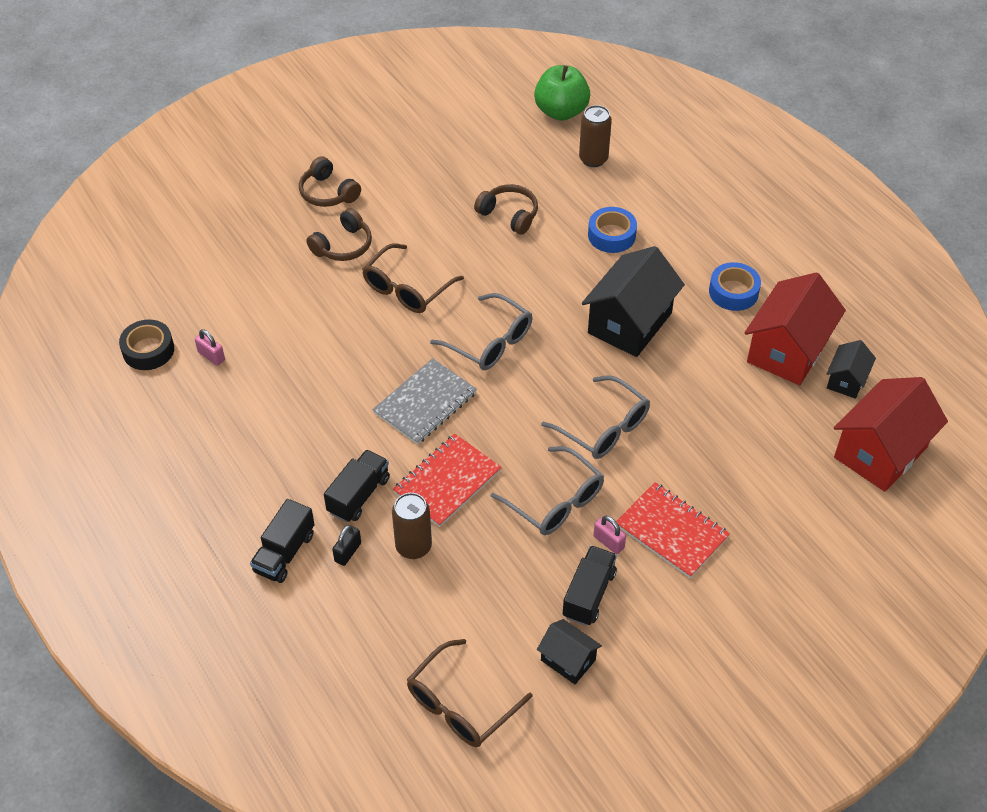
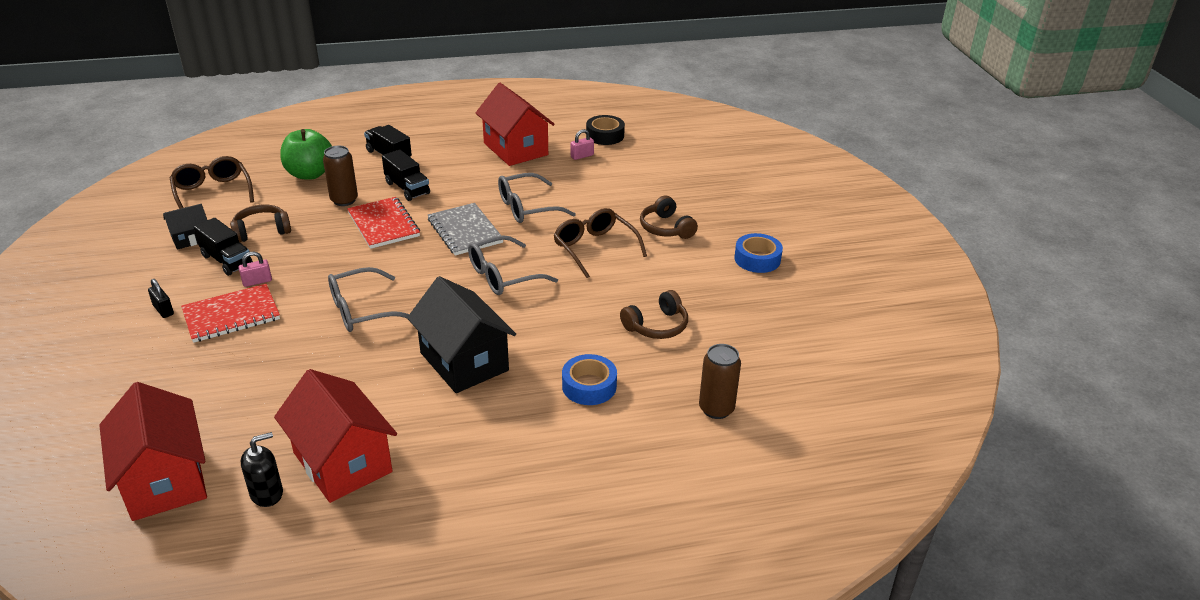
camera: 110 degrees right, 15 degrees down
brown headphones [299,156,361,207] -> brown headphones moved to [230,204,291,243]
black padlock [332,525,361,566] -> black padlock moved to [148,279,174,318]
grey glasses [491,446,604,535] -> grey glasses moved to [498,173,576,223]
green apple [534,65,590,121] -> green apple moved to [280,129,332,180]
blue tape [709,262,761,311] -> blue tape moved to [734,233,783,273]
black house [827,340,876,399] -> black soap dispenser [241,432,283,507]
none -> red house [476,83,555,166]

